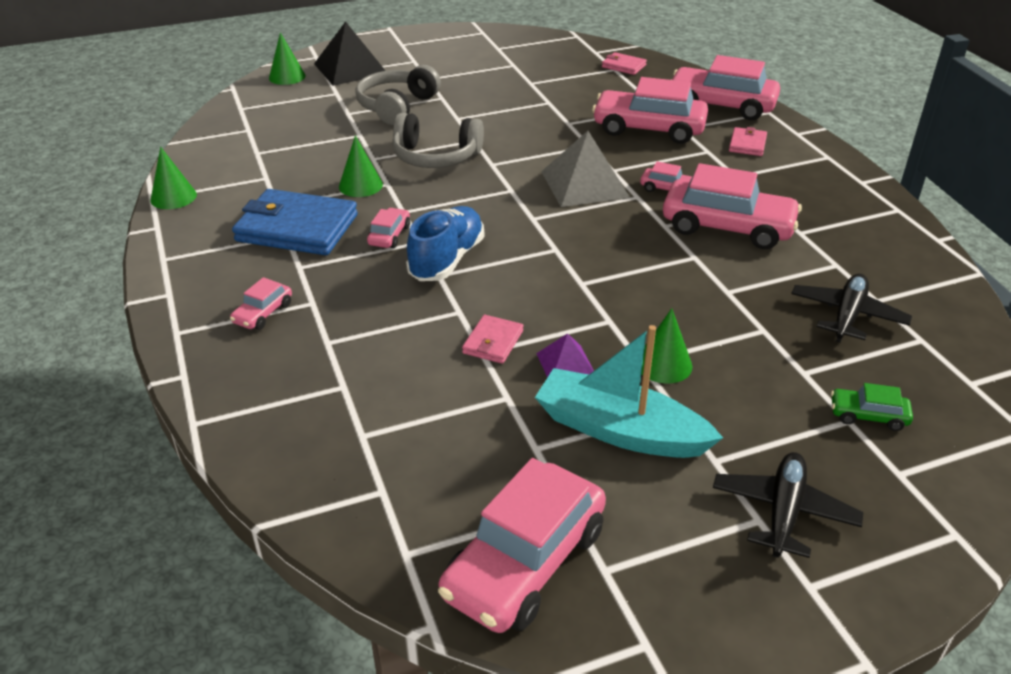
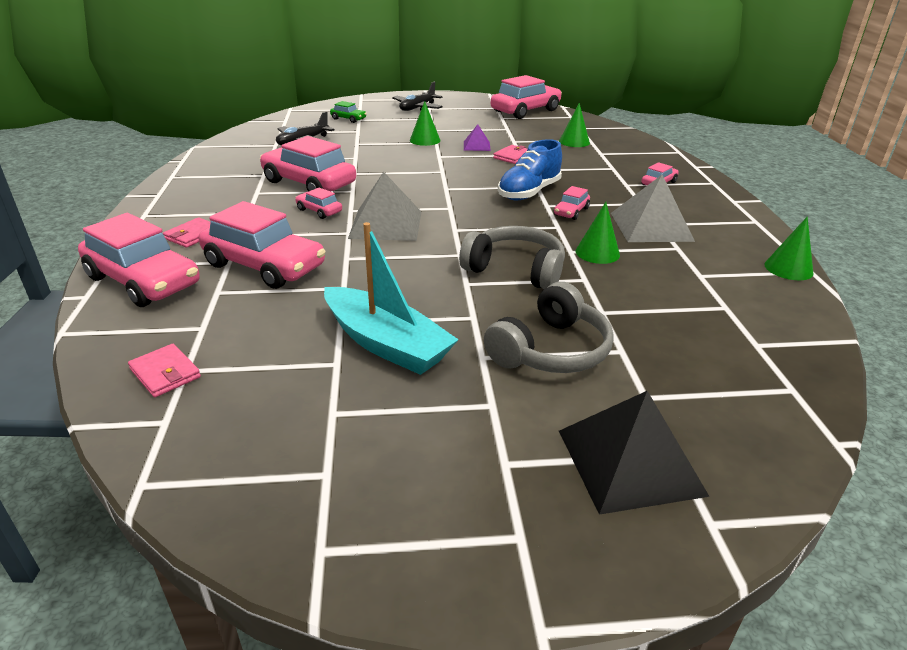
camera: 165 degrees left, 5 degrees down
blue wallet [232,189,358,255] -> grey pyramid [611,175,695,242]
green cone [269,32,306,85] -> green cone moved to [559,103,590,147]
turquoise boat [535,325,723,458] -> turquoise boat moved to [324,222,459,375]

